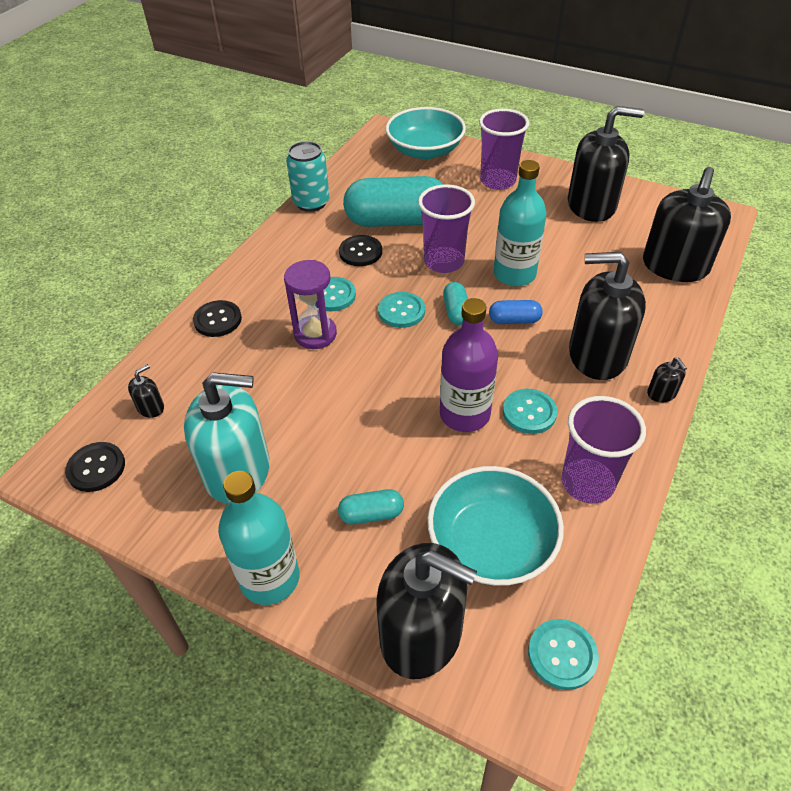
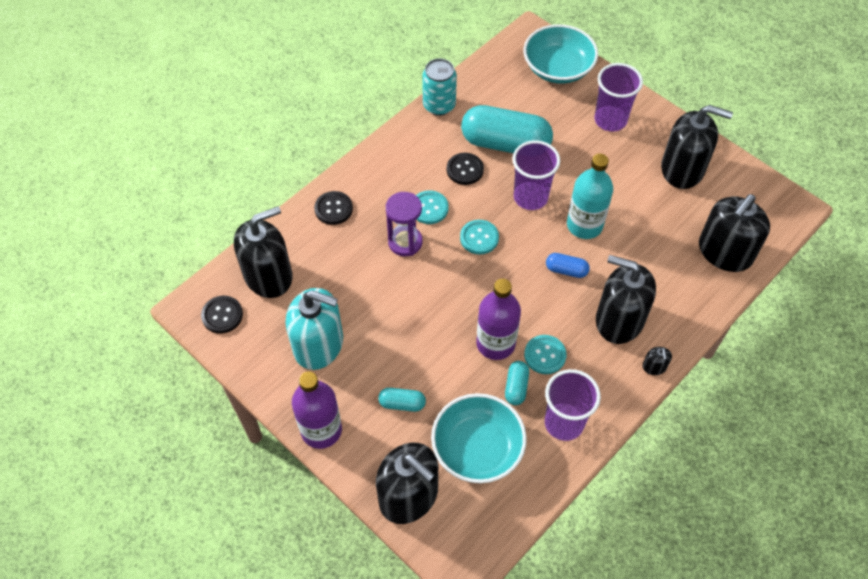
camera: 15 degrees right, 10 degrees up
black soap dispenser [128,364,164,418] -> black soap dispenser [234,206,293,298], size x2.48
turquoise bottle [218,471,299,605] -> purple bottle [292,371,342,449]
turquoise capsule [443,282,468,325] -> turquoise capsule moved to [505,361,529,405]
turquoise button [528,619,599,690] -> none

